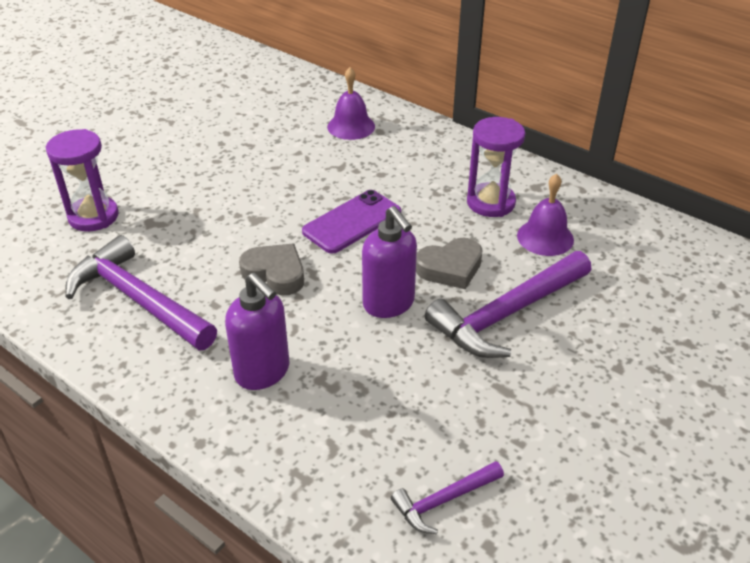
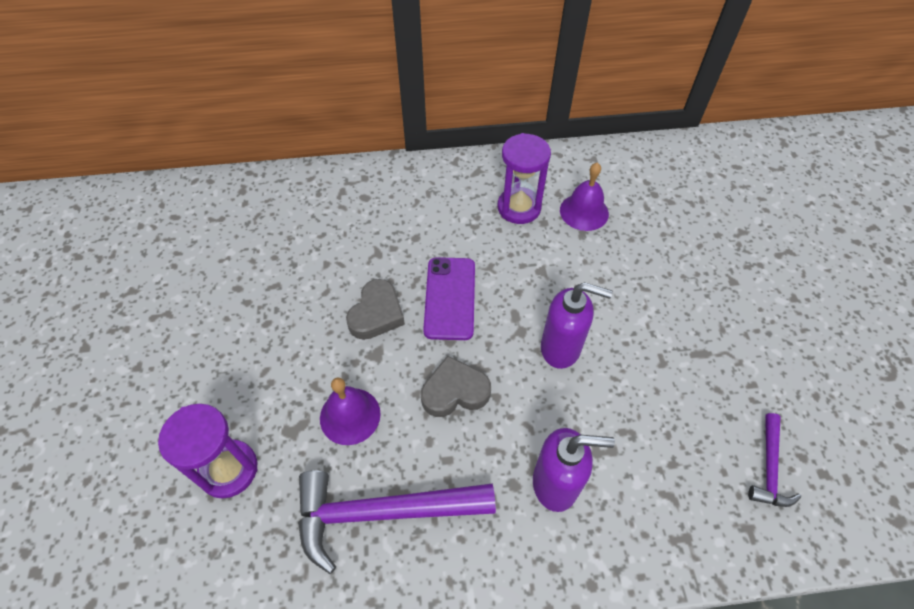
camera: 45 degrees left, 15 degrees up
purple bell [327,67,375,140] -> purple bell moved to [320,378,381,445]
grey heart [416,238,483,289] -> grey heart moved to [346,279,405,340]
purple hammer [425,251,591,358] -> none

